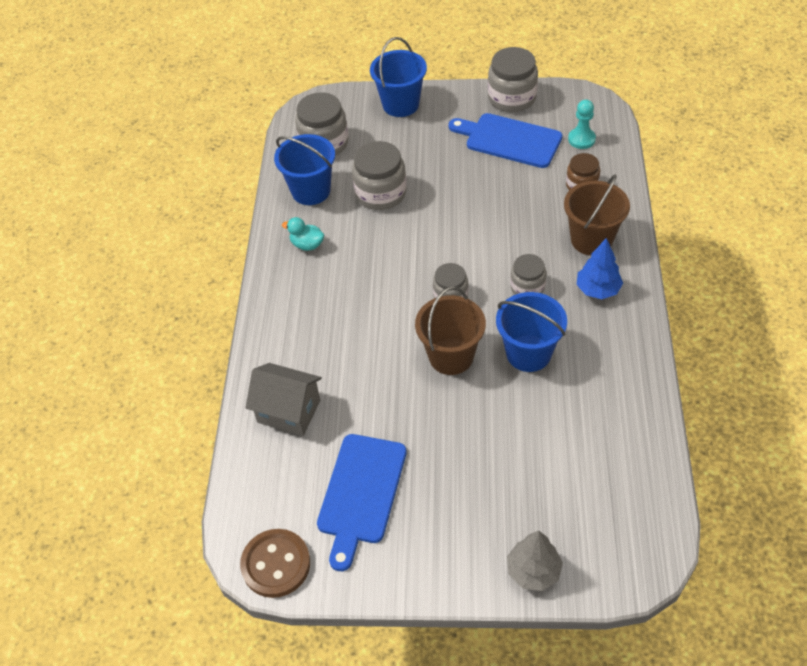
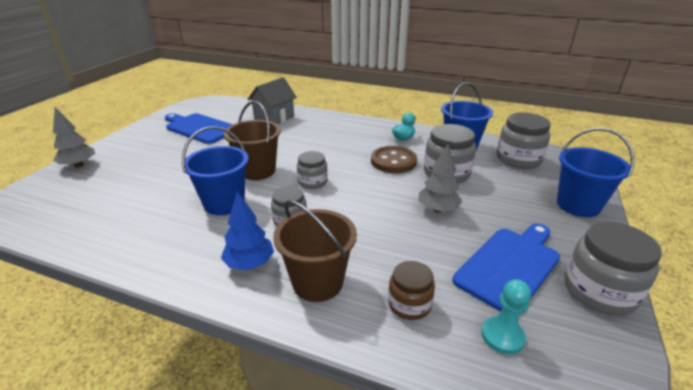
camera: 105 degrees right, 20 degrees down
brown button [240,529,310,598] -> brown button moved to [371,146,417,173]
none -> grey tree [418,144,462,213]

